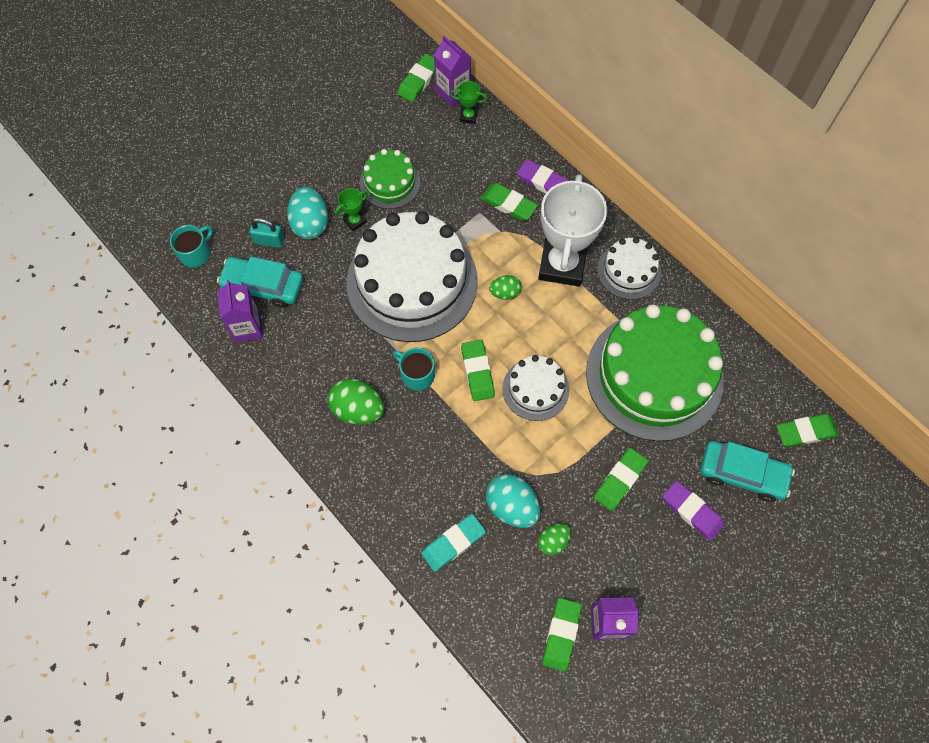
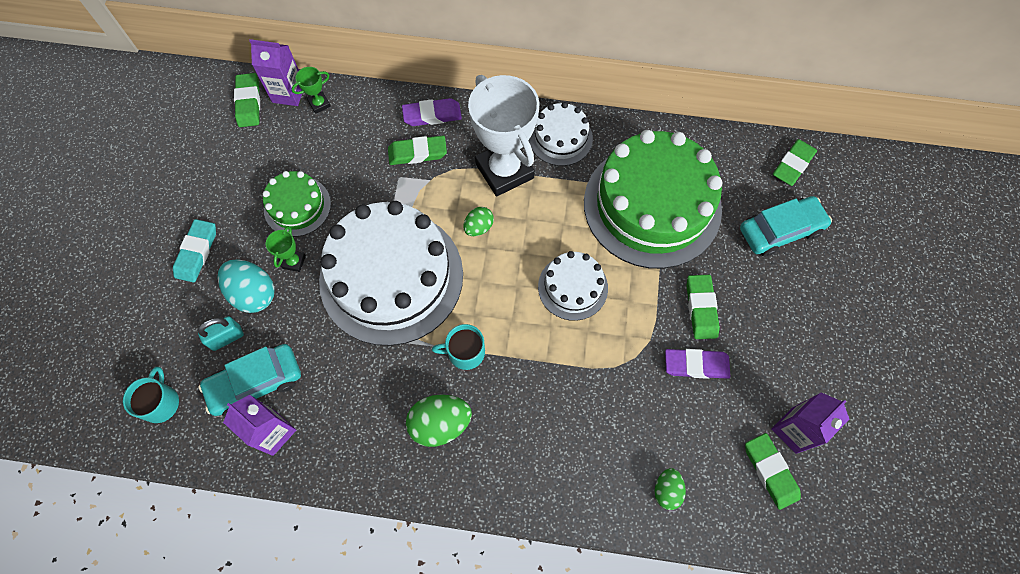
camera: 40 degrees left, 0 degrees up
turquoise eraser [421,514,486,572] -> turquoise eraser moved to [173,219,216,283]
green eraser [461,340,495,401] -> none
turquoise egg [486,474,540,528] -> none
green egg [538,524,571,556] -> green egg moved to [655,468,686,510]
purple eraser [663,481,724,541] -> purple eraser moved to [665,349,730,379]

